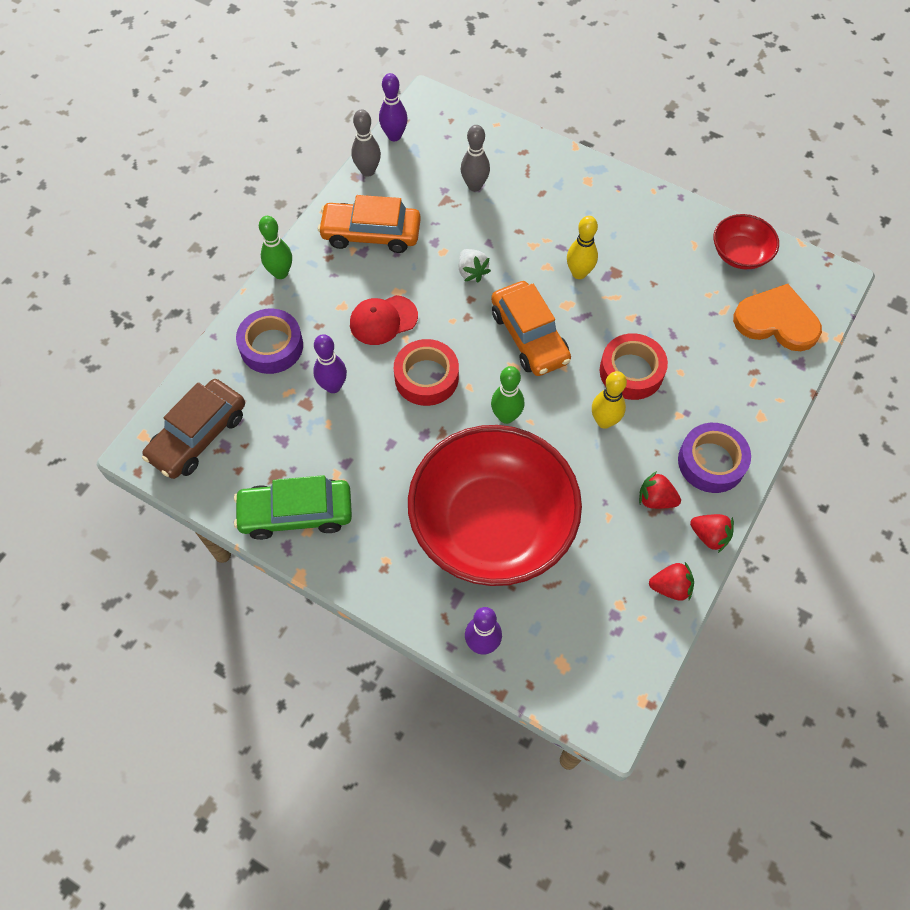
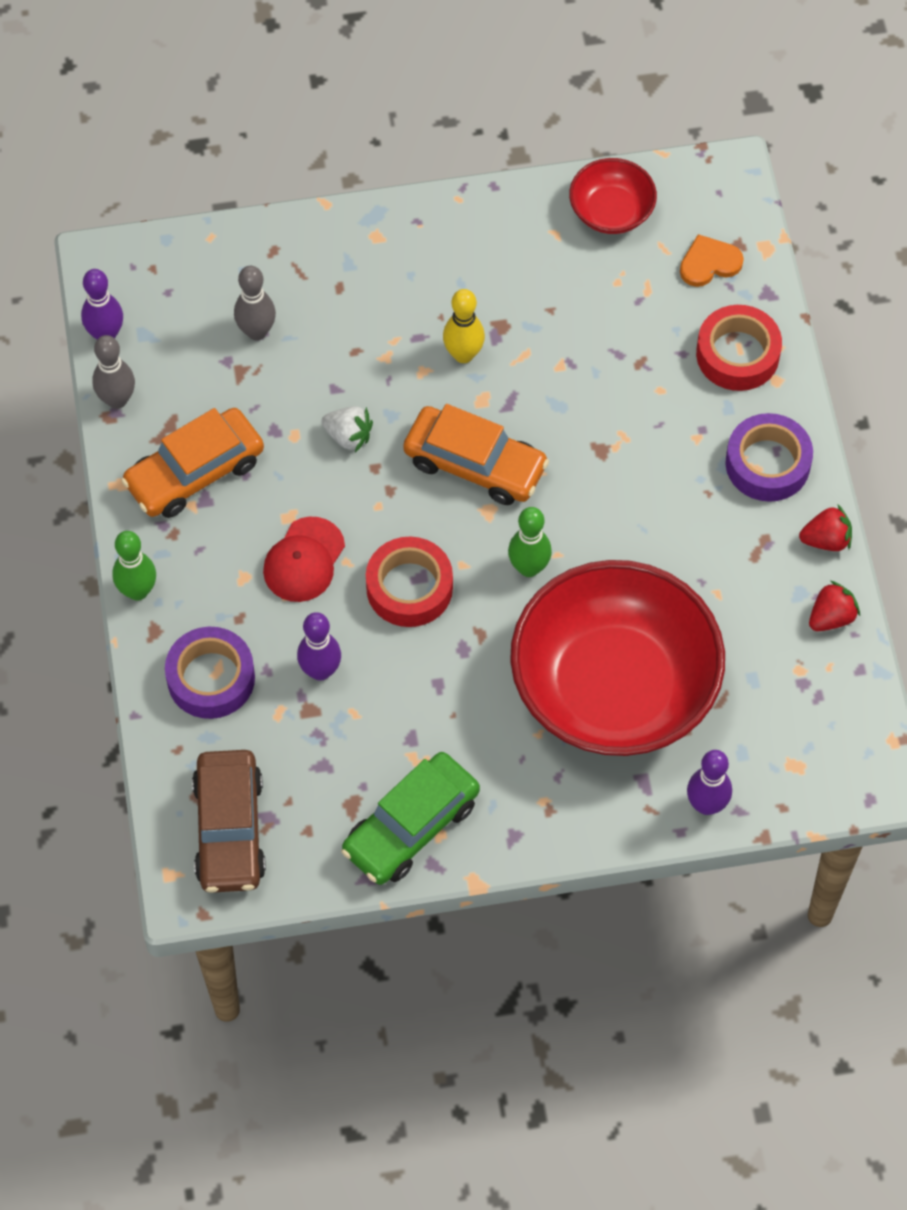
camera: 40 degrees left, 0 degrees up
yellow bowling pin [592,371,627,429] -> none
red tape [600,333,668,400] -> red tape moved to [696,305,782,391]
red strawberry [639,471,681,509] -> none
orange heart [733,284,822,351] -> orange heart [680,234,744,287], size x0.58

